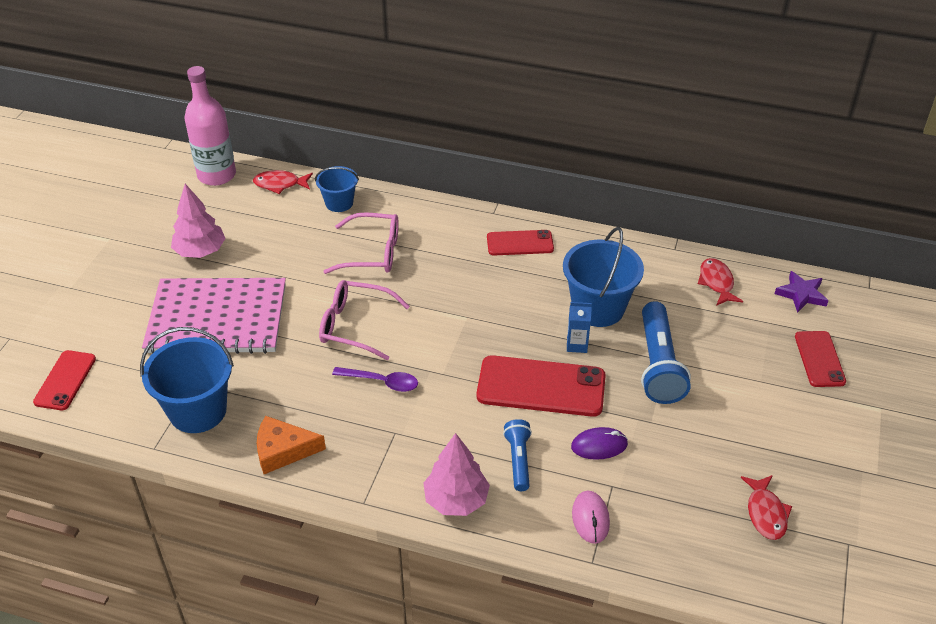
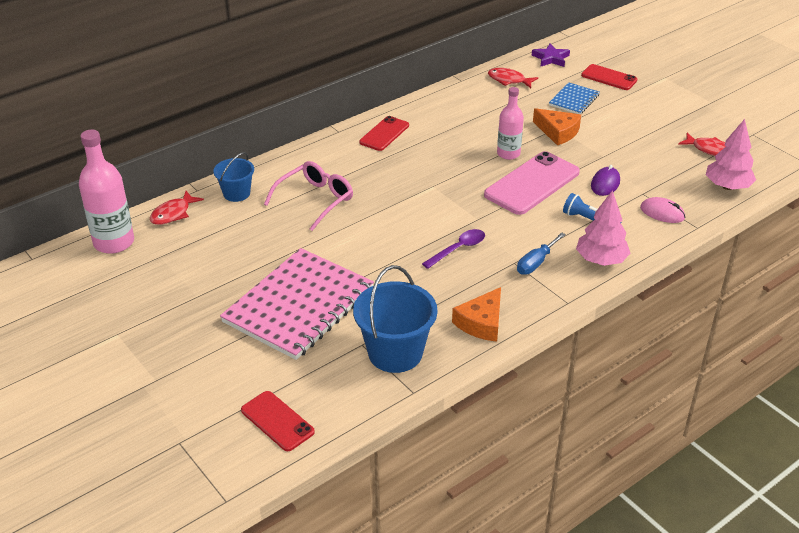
camera: 55 degrees left, 5 degrees down
pink tree [171,184,226,258] -> pink tree moved to [706,119,756,190]
pink glasses [319,280,410,360] -> none
red phone [477,355,606,417] -> pink phone [484,151,580,215]
blue bucket [563,227,644,327] -> none
blue carton [567,302,592,353] -> pink bottle [497,87,524,160]
blue flashlight [641,301,691,404] -> orange cheese [533,108,581,145]
none -> blue screwdriver [517,232,566,275]
none -> blue notebook [549,83,600,114]

